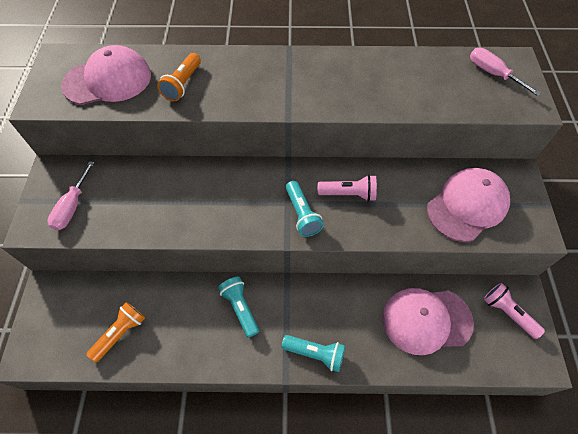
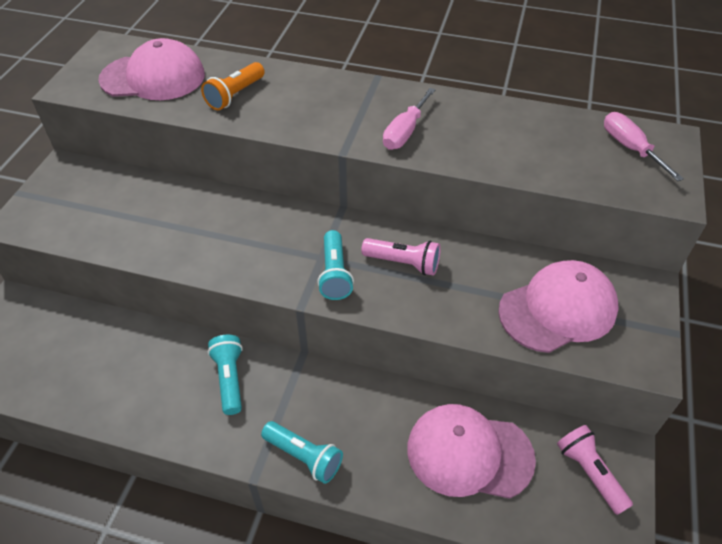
camera: 15 degrees right, 10 degrees down
pink screwdriver [47,161,94,230] -> pink screwdriver moved to [383,88,436,150]
orange flashlight [86,302,145,362] -> none

